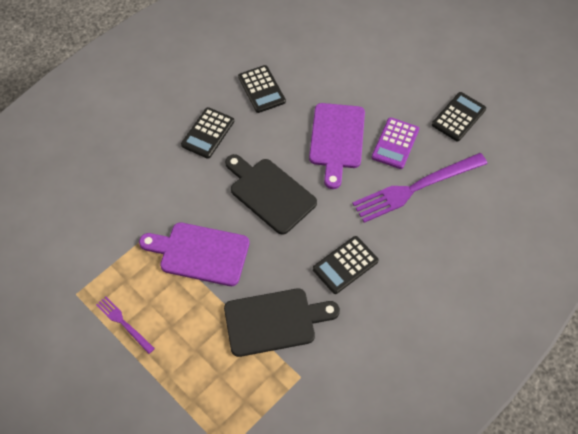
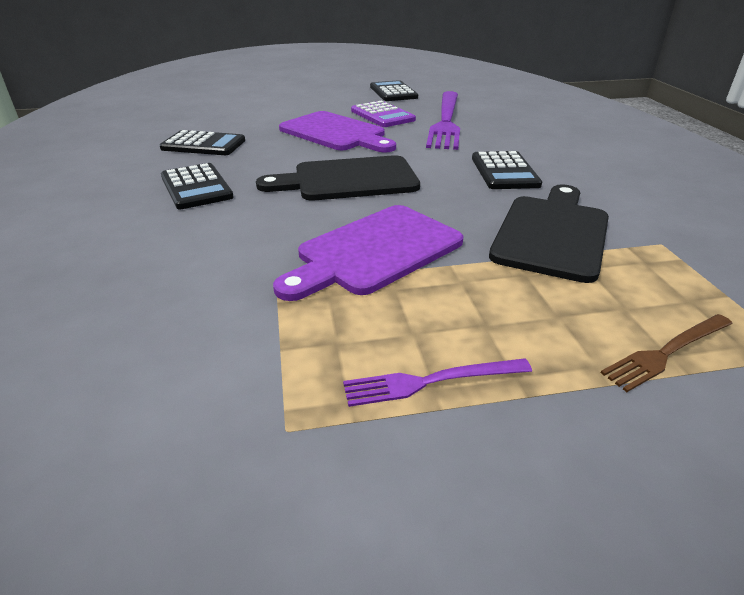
camera: 55 degrees left, 25 degrees down
none -> brown fork [601,314,733,392]

